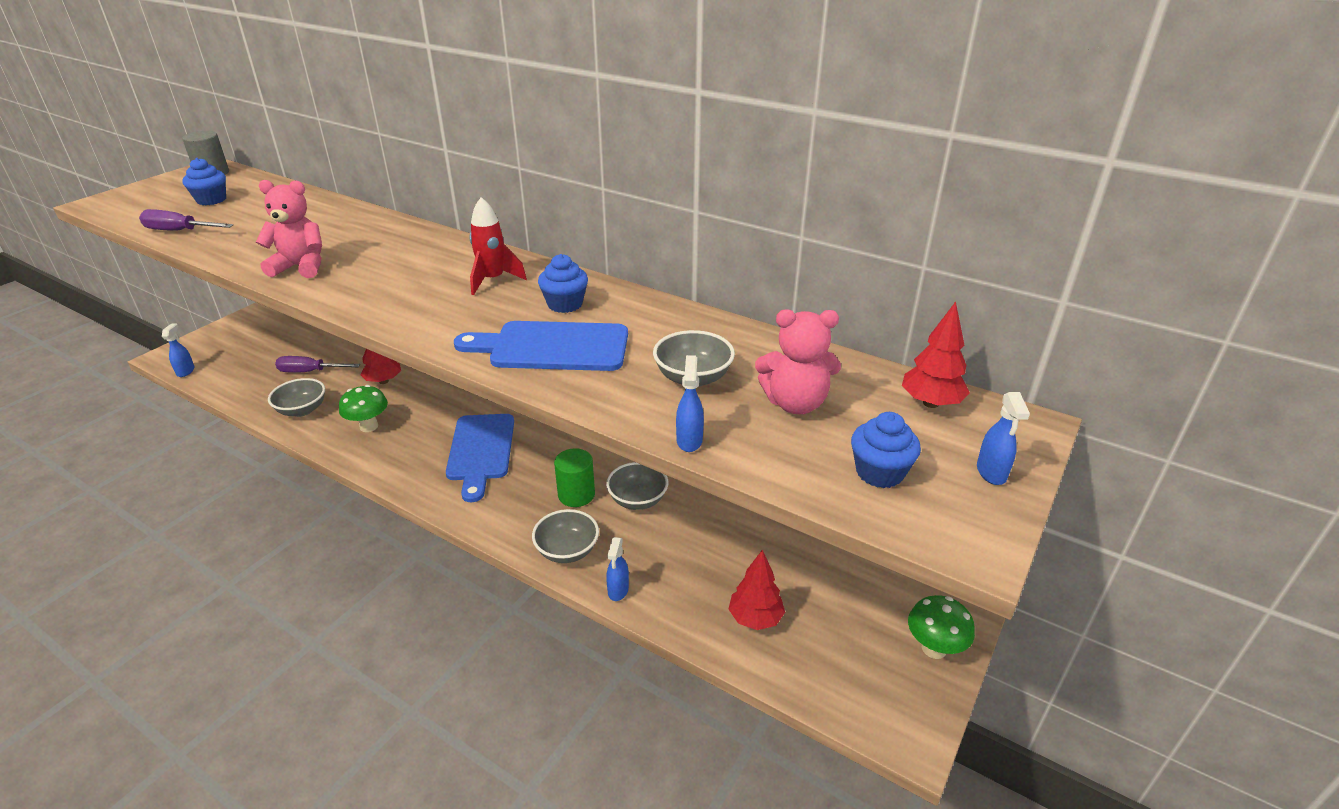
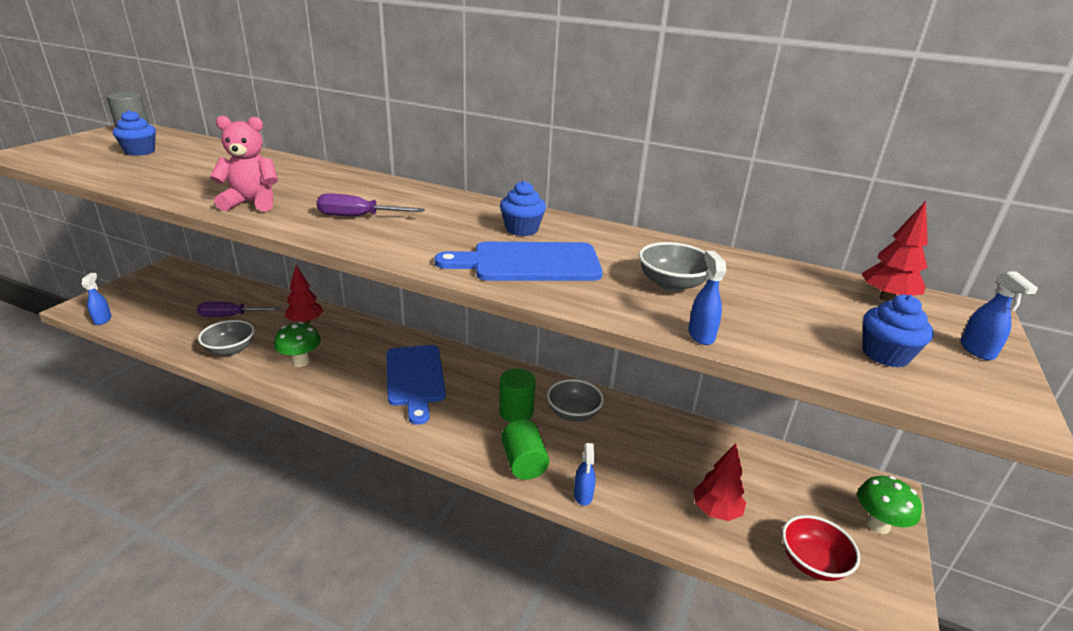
camera: 10 degrees left, 5 degrees down
purple screwdriver [139,209,233,231] -> purple screwdriver moved to [316,193,425,216]
red rocket [469,197,527,295] -> none
grey bowl [532,509,599,563] -> green cylinder [501,419,549,480]
pink teddy bear [755,309,841,414] -> none
none -> red bowl [782,515,860,581]

